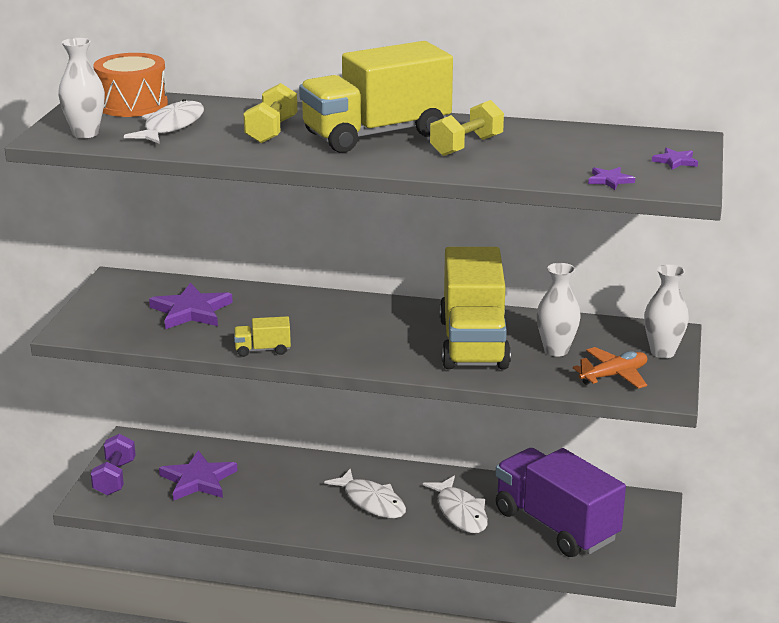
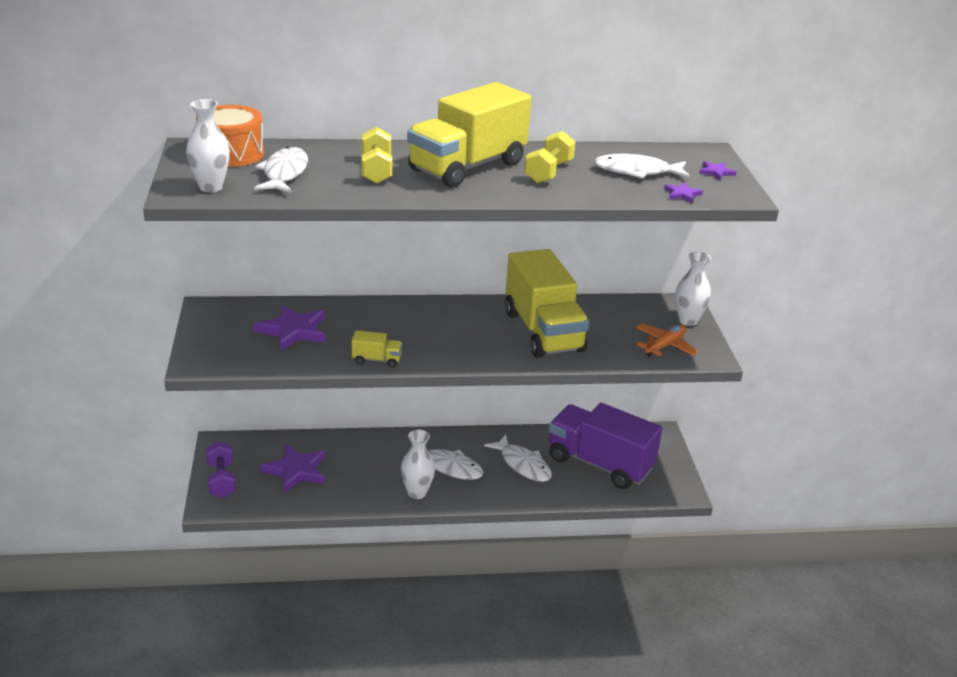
camera: 20 degrees left, 5 degrees up
yellow truck [234,316,291,357] -> yellow truck turned 150 degrees counterclockwise [352,330,402,367]
white vase [537,263,581,357] -> white vase moved to [401,429,435,499]
none -> white fish [594,154,690,179]

